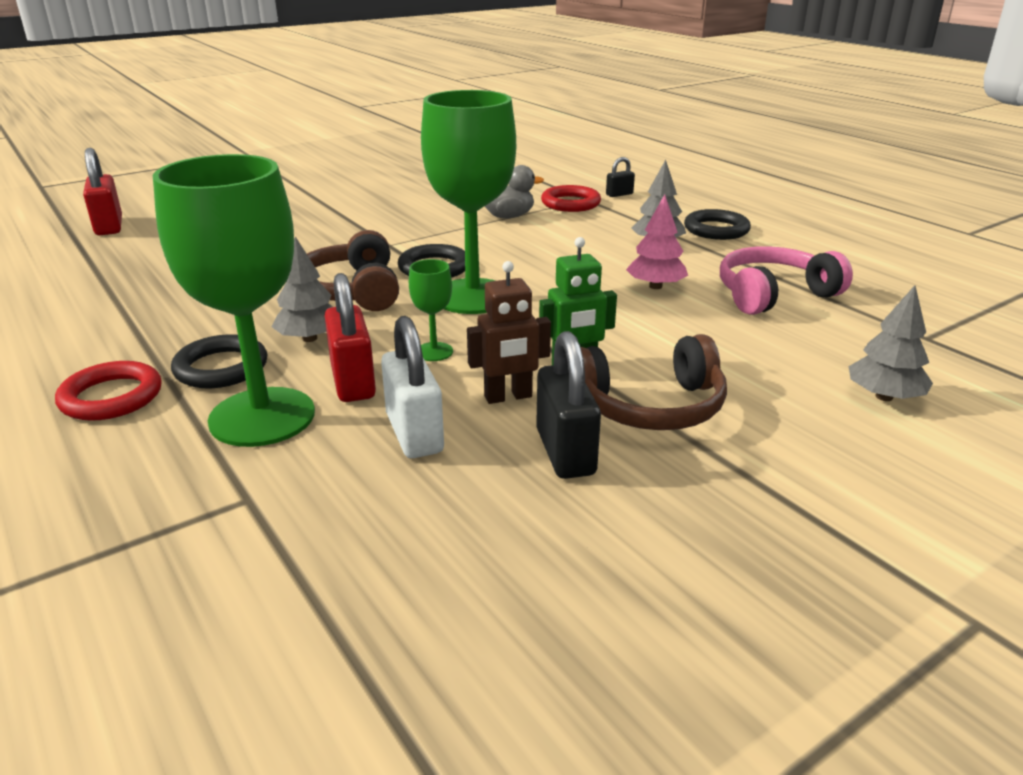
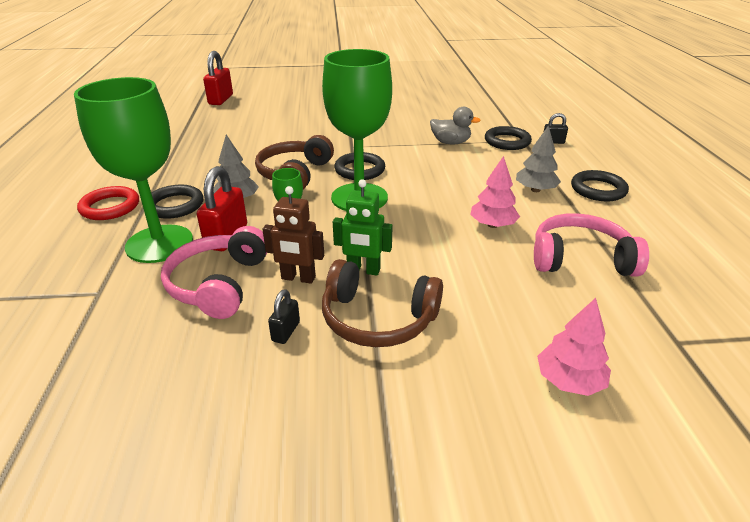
camera: 30 degrees right, 5 degrees up
white padlock [381,316,444,458] -> pink headphones [161,226,267,319]
black padlock [536,331,601,479] -> black padlock [268,289,300,344], size x0.53
red ring [541,185,601,212] -> black ring [485,126,532,150]
grey tree [849,285,933,401] -> pink tree [537,298,611,396]

